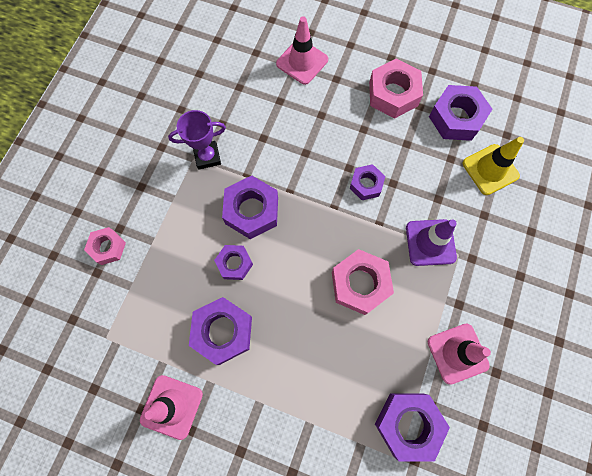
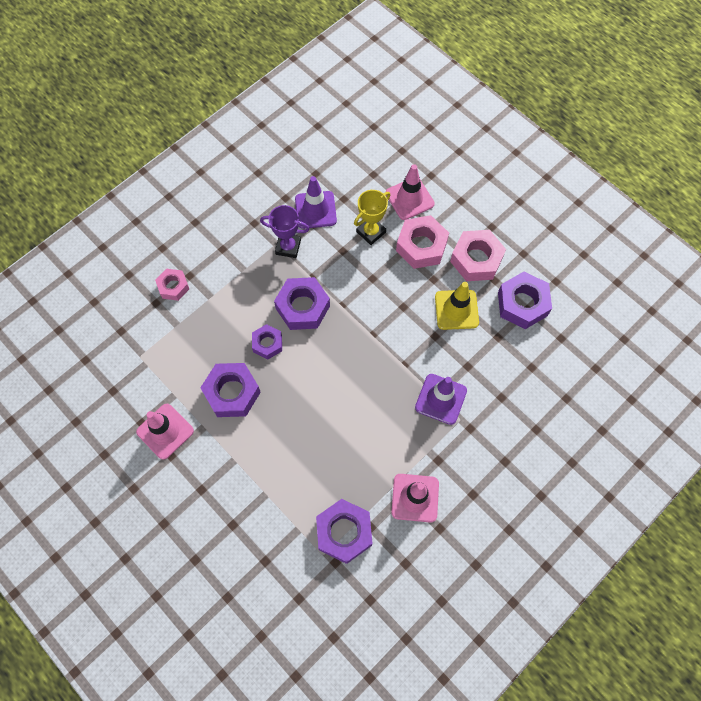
camera: 25 degrees right, 5 degrees down
pink nut [332,249,394,315] -> pink nut moved to [396,215,449,269]
purple nut [350,164,385,200] -> none
yellow traffic cone [463,137,524,195] -> yellow traffic cone moved to [435,282,479,330]
none -> purple traffic cone [295,176,337,229]
none -> yellow trophy [354,190,391,245]

